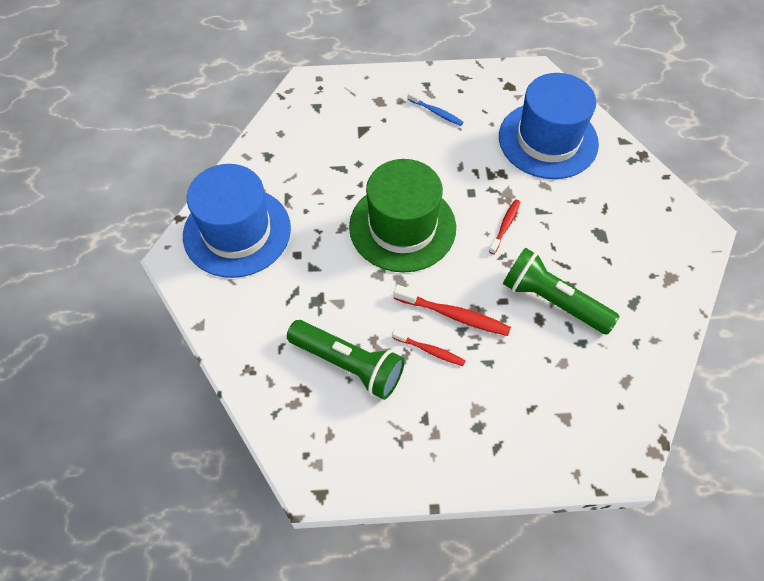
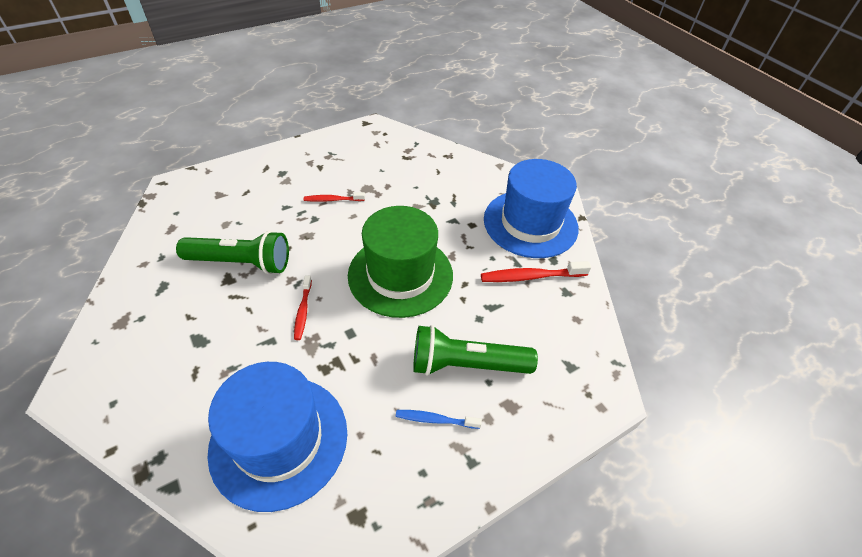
camera: 150 degrees right, 10 degrees down
green flashlight [287,320,405,400] -> green flashlight moved to [413,325,538,376]
red toothbrush [393,285,511,336] -> red toothbrush moved to [481,261,591,282]

